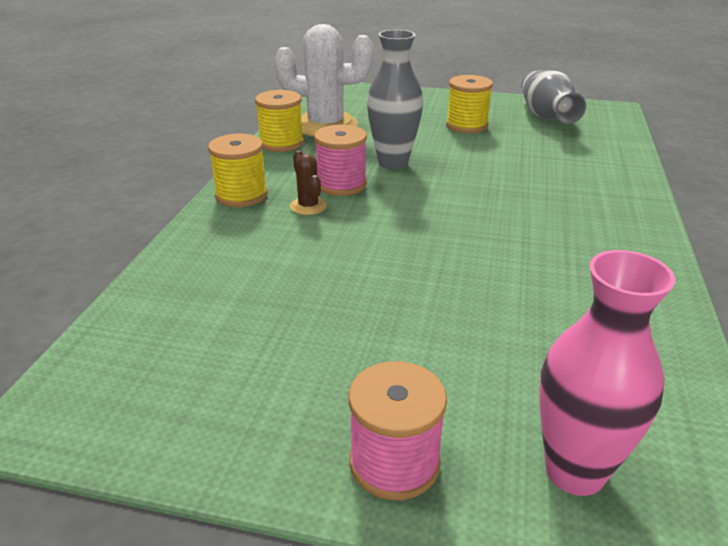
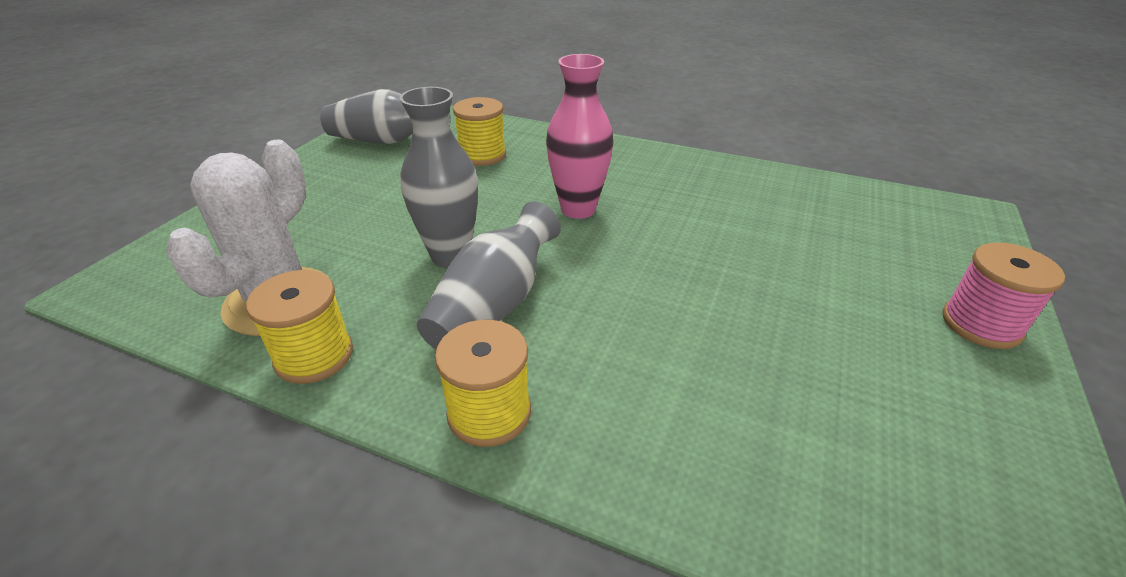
camera: 80 degrees left, 5 degrees up
brown cactus [290,150,327,215] -> none
pink spool [314,125,367,196] -> grey vase [417,201,561,349]
yellow spool [446,75,493,133] -> yellow spool moved to [453,97,506,166]
pink vase [539,250,676,496] -> pink vase moved to [546,54,614,219]

